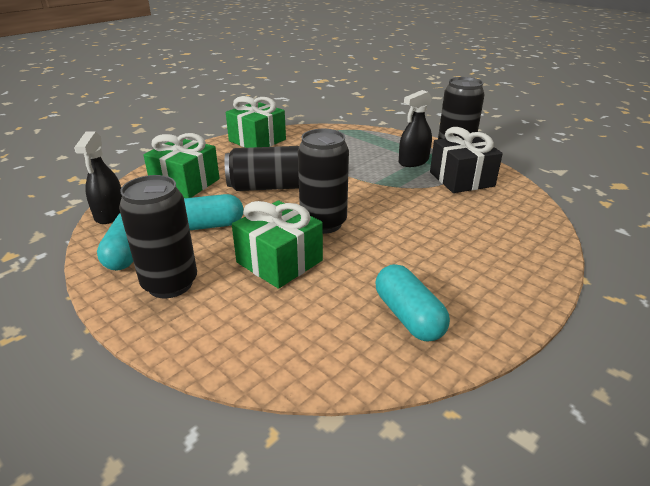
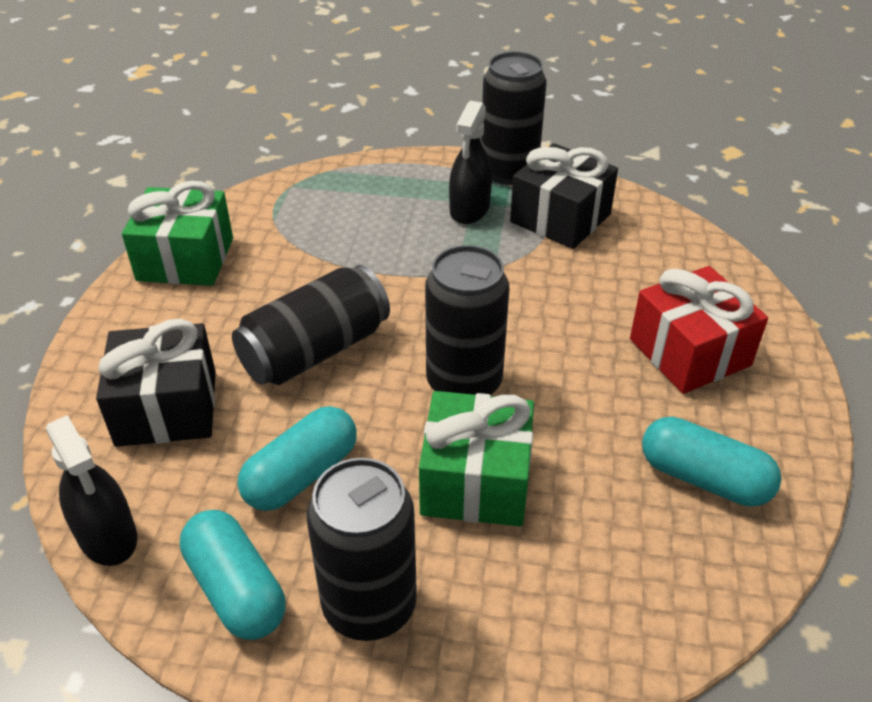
camera: 35 degrees left, 10 degrees up
green gift [143,133,220,198] -> black gift [96,319,216,447]
none -> red gift [630,266,768,394]

